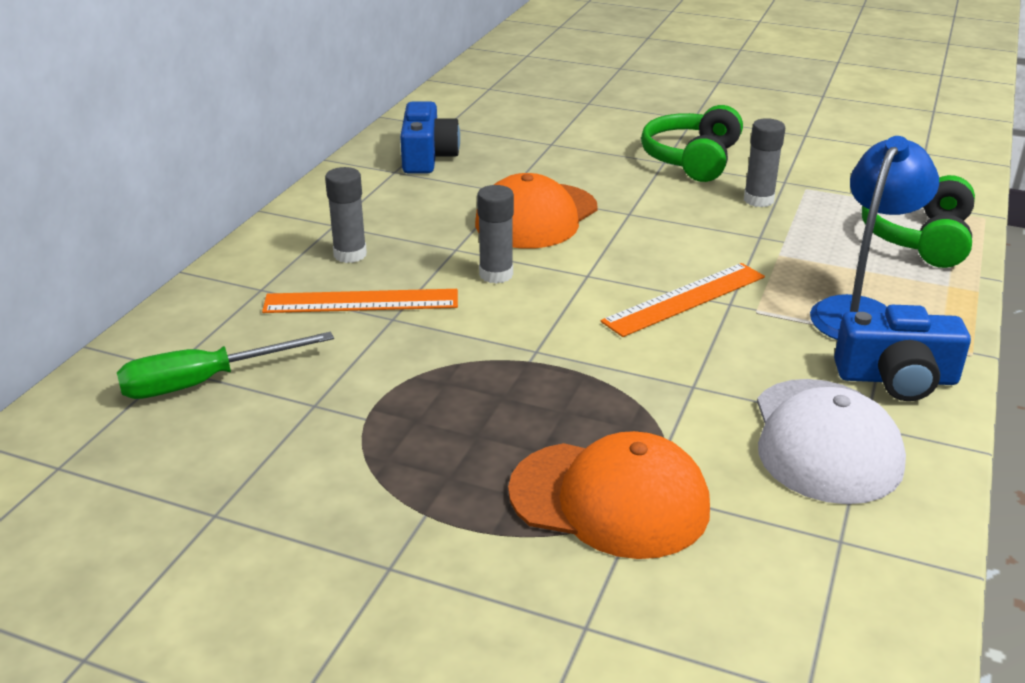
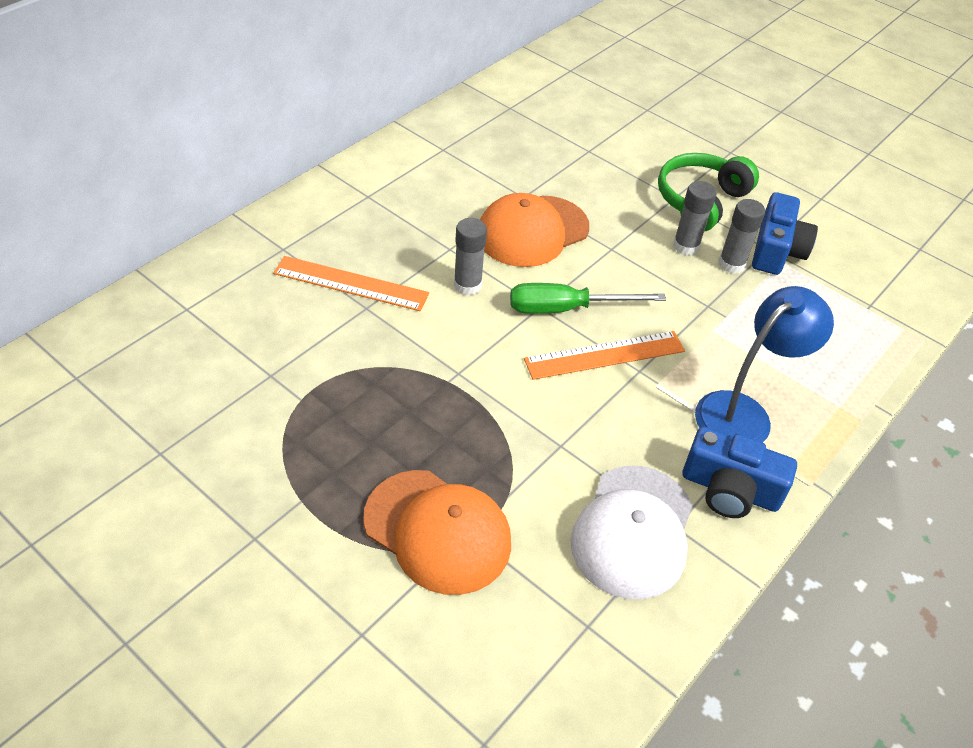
camera: 15 degrees right, 15 degrees up
green screwdriver [117,331,334,399] -> green screwdriver moved to [510,283,666,314]
grey glue stick [325,167,367,263] -> grey glue stick moved to [673,181,717,255]
blue camera [400,102,460,173] -> blue camera moved to [752,192,818,275]
green headphones [862,175,975,268] -> none

